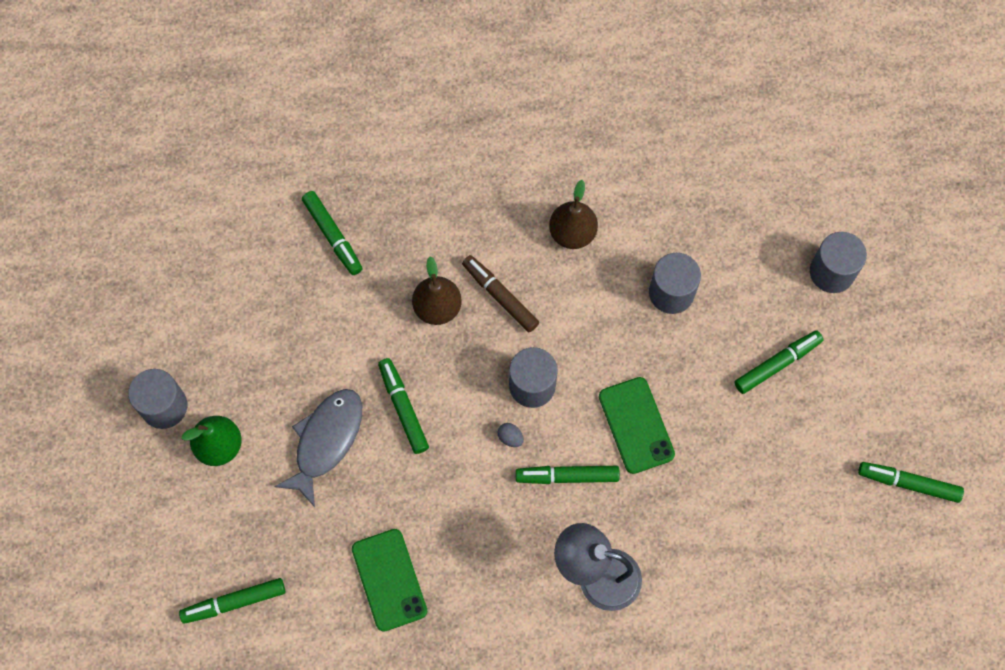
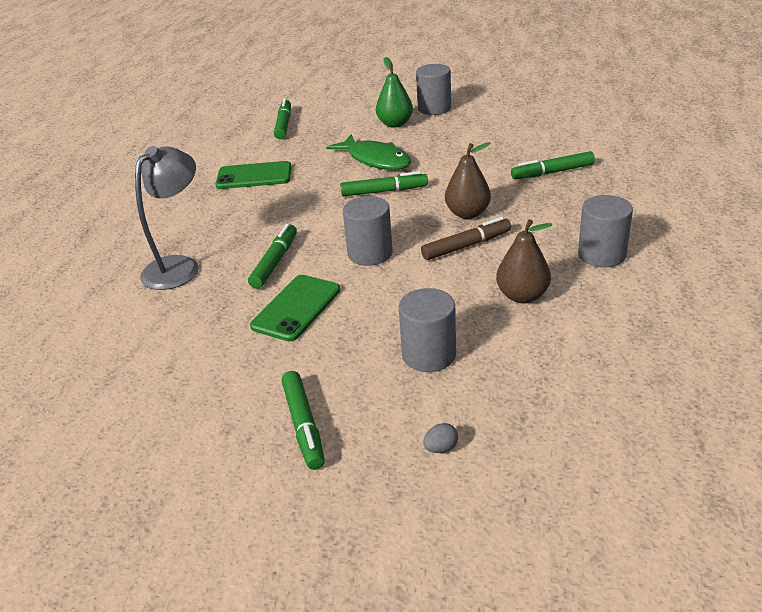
camera: 110 degrees right, 35 degrees down
grey fish [274,389,362,507] -> green fish [326,134,411,170]
grey egg [498,423,524,447] -> grey egg moved to [423,423,458,453]
green phone [599,377,675,474] -> green phone turned 60 degrees counterclockwise [250,275,340,342]
grey cylinder [810,232,867,293] -> grey cylinder moved to [578,195,633,267]
green marker [858,462,964,503] -> none

